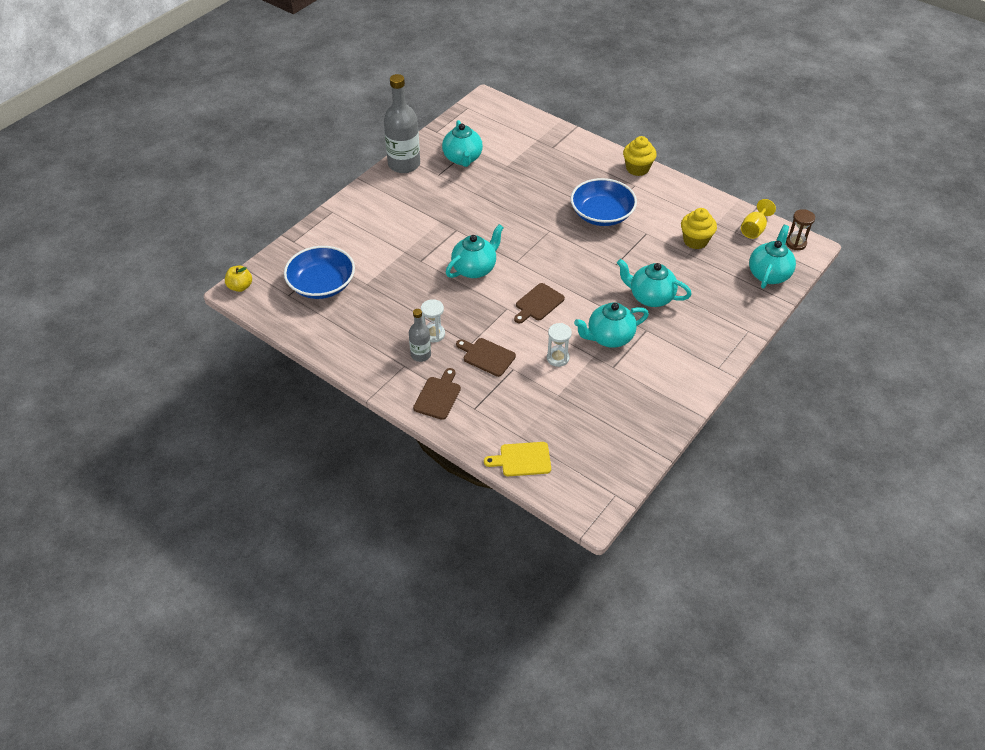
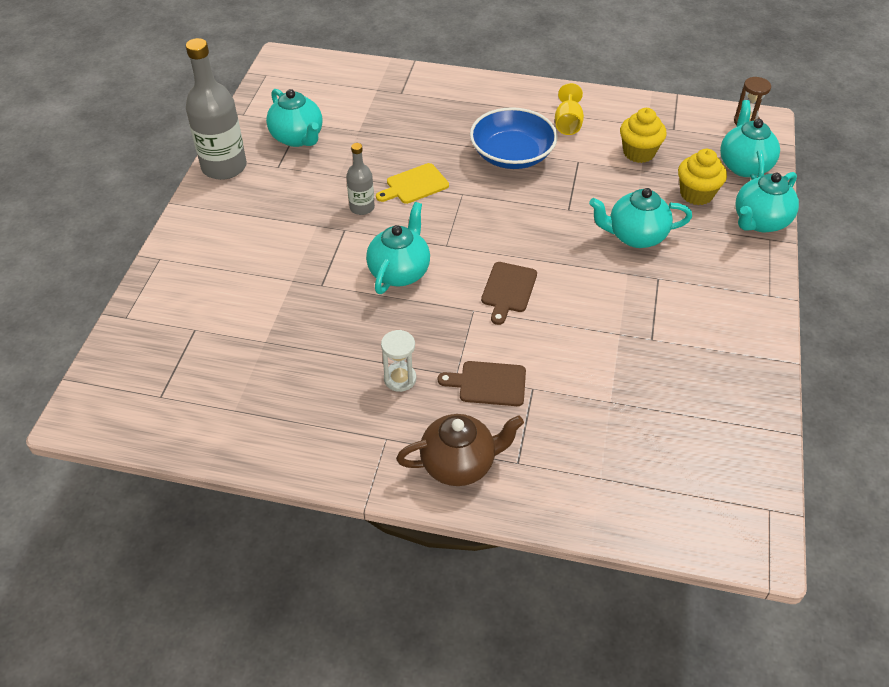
camera: 25 degrees left, 0 degrees up
yellow apple [225,265,252,292] -> none
blue bowl [284,246,355,299] -> none
grey bottle [409,309,431,362] -> grey bottle moved to [346,143,375,215]
brown cutting board [413,368,461,420] -> brown teapot [396,414,524,486]
yellow cutting board [484,442,551,476] -> yellow cutting board moved to [376,163,449,204]
white hourglass [547,323,572,367] -> none
turquoise teapot [574,302,649,348] -> turquoise teapot moved to [735,172,799,232]
yellow cupcake [623,136,657,176] -> yellow cupcake moved to [678,149,727,205]
yellow goblet [741,199,776,239] -> yellow goblet moved to [555,83,584,135]

